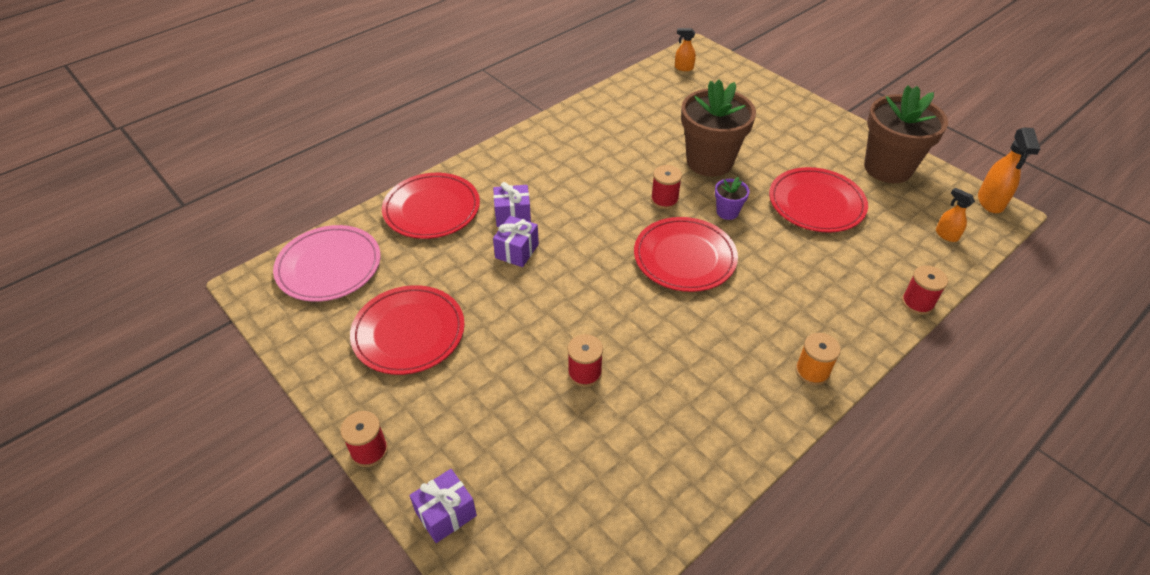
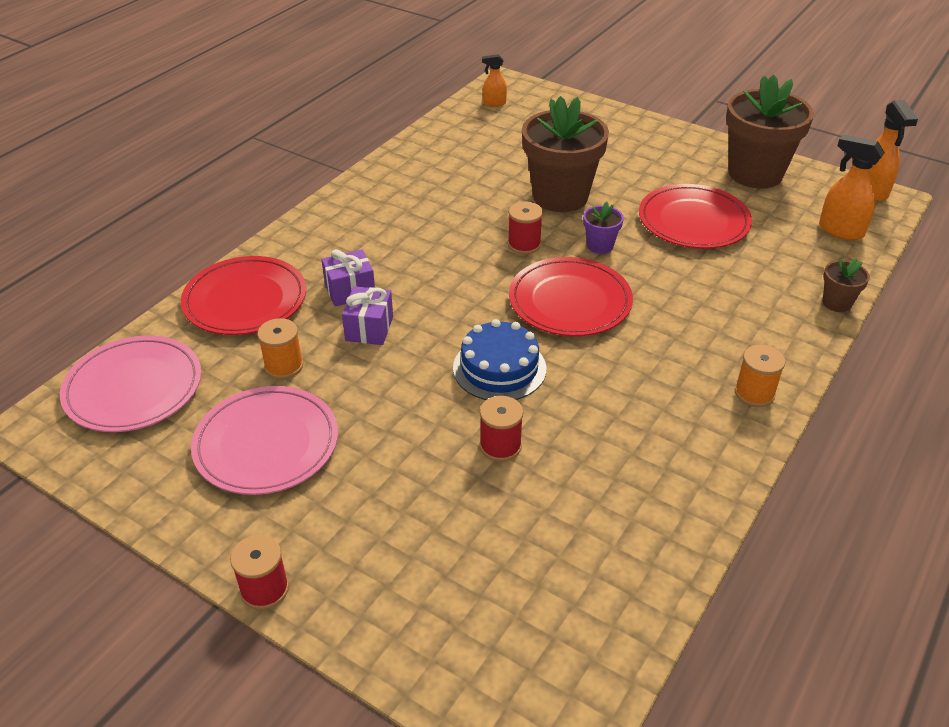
camera: 15 degrees left, 5 degrees down
red plate [350,285,465,375] -> pink plate [191,386,338,495]
purple gift [409,469,477,543] -> none
red spool [902,265,948,315] -> brown flower pot [823,258,870,312]
orange spray bottle [936,187,975,242] -> orange spray bottle [819,135,885,240], size x1.66
none -> orange spool [257,318,303,379]
none -> blue cake [453,319,546,400]

